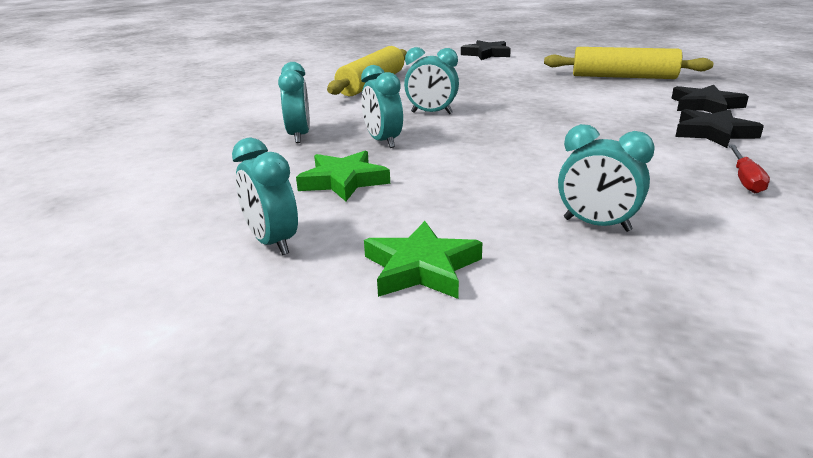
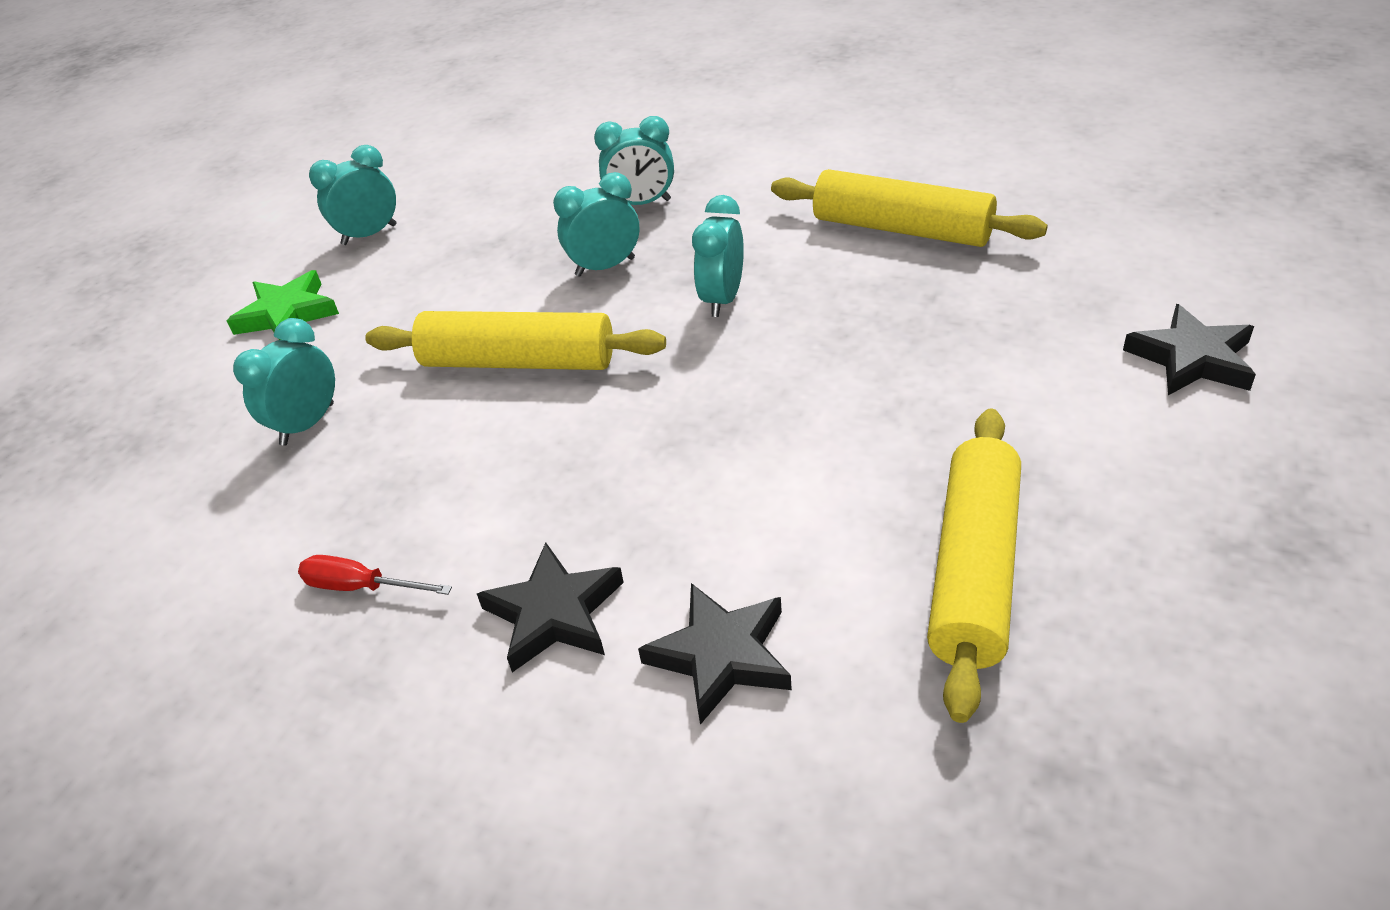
camera: 95 degrees right, 15 degrees up
green star [296,150,390,201] -> none
none -> yellow rolling pin [365,311,666,370]

